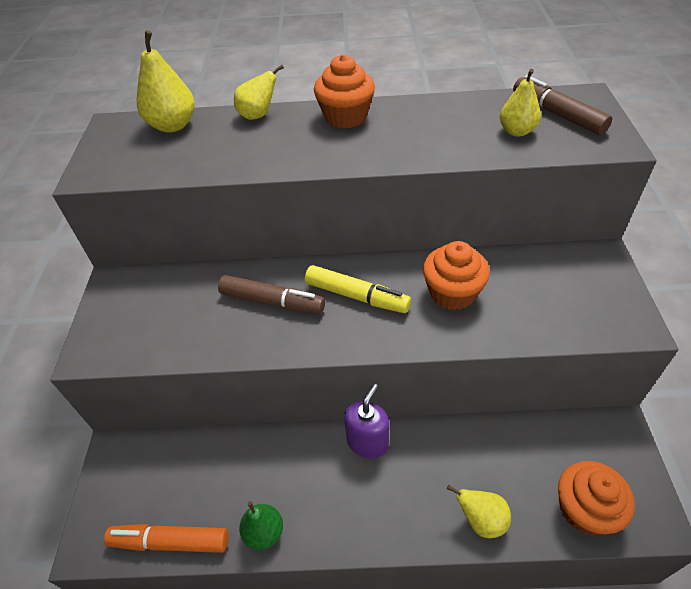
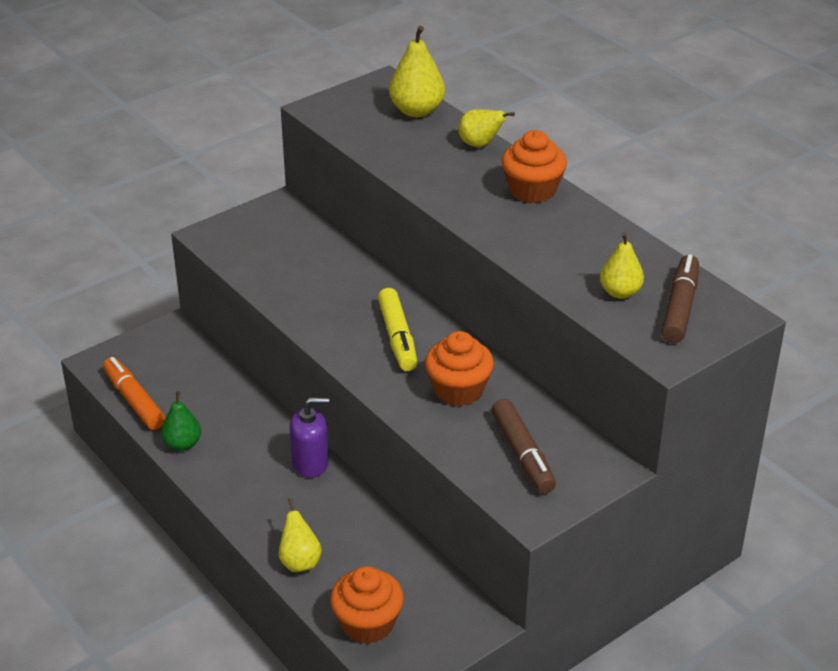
camera: 50 degrees right, 10 degrees down
brown marker [218,275,325,314] -> brown marker moved to [491,399,556,494]

